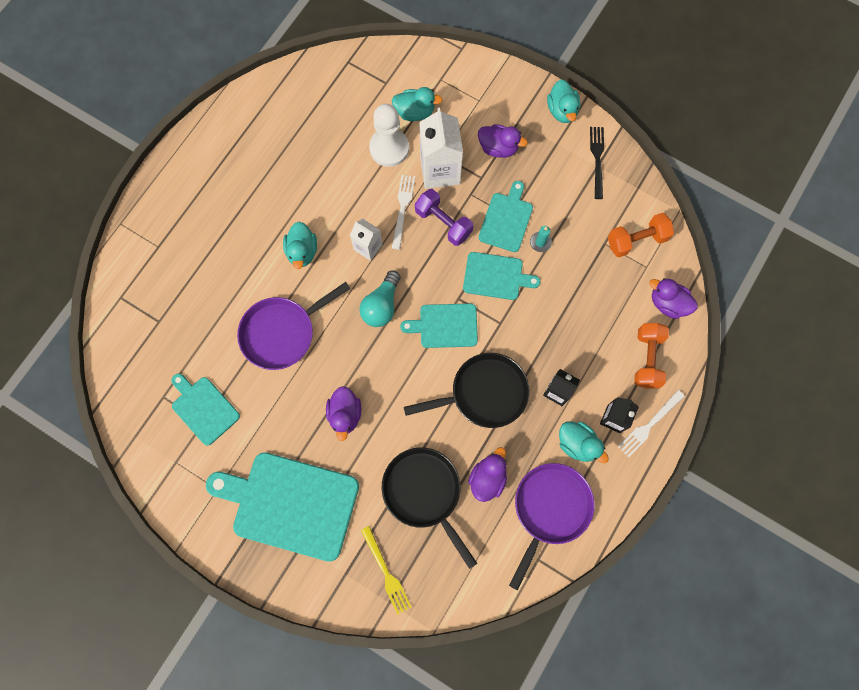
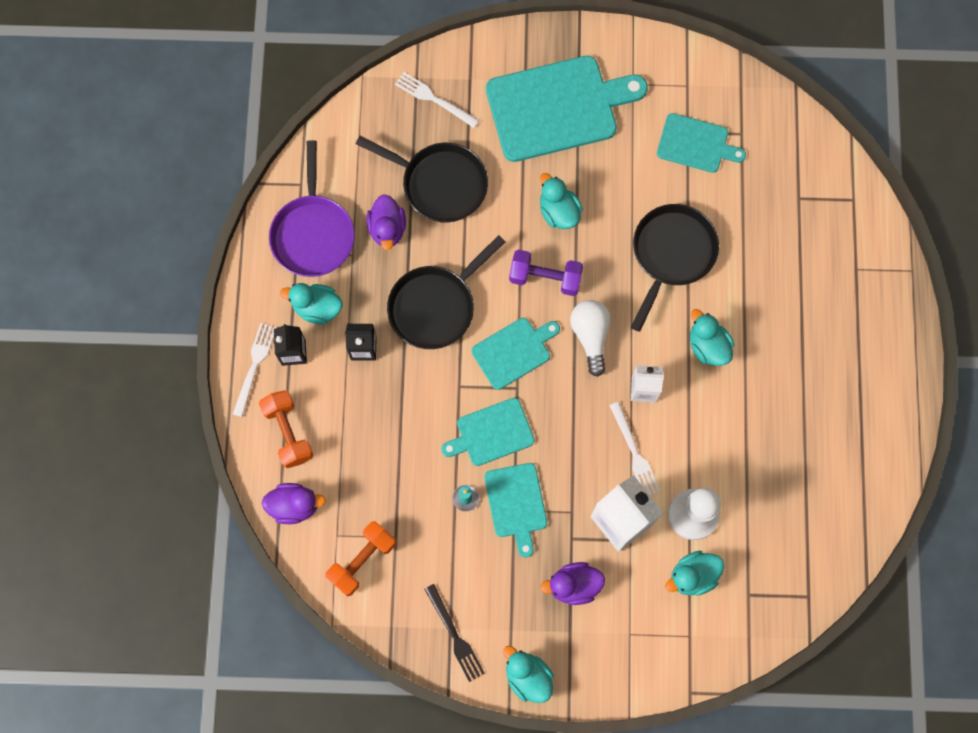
camera: 150 degrees right, 0 degrees up
purple pan [237,282,351,370] -> black pan [631,204,719,332]
purple duck [326,386,361,441] -> turquoise duck [540,173,583,229]
turquoise light bulb [359,270,400,327] -> white light bulb [570,300,611,377]
yellow fork [361,526,411,614] -> white fork [395,72,479,128]
purple dumbbell [415,189,473,246] -> purple dumbbell moved to [509,249,583,296]

